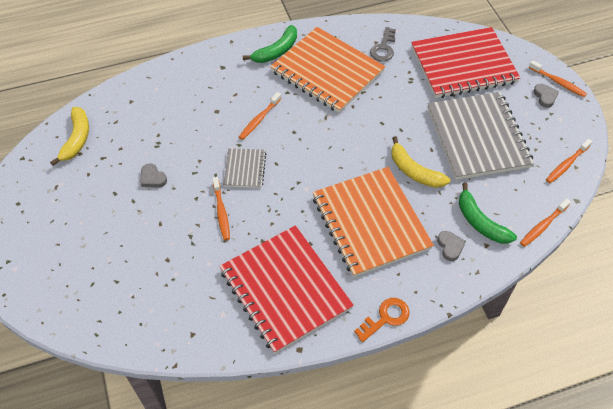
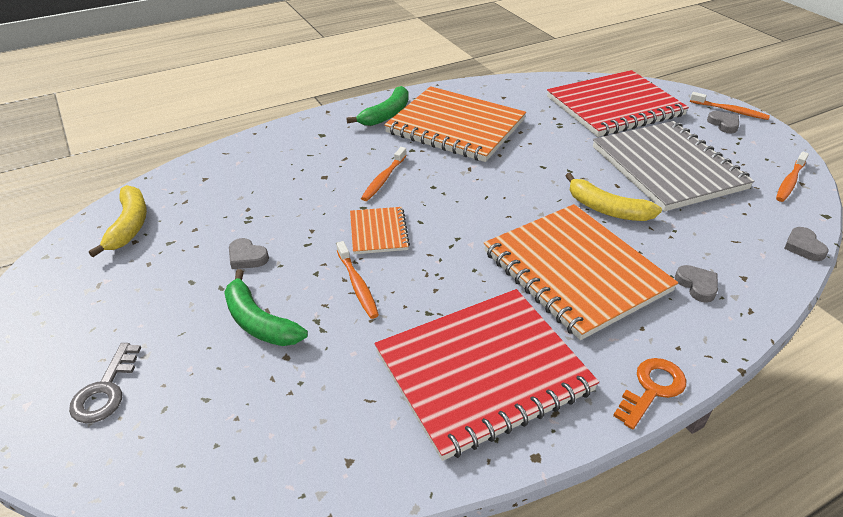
camera: 10 degrees left, 15 degrees down
red notebook [220,225,354,354] -> red notebook turned 75 degrees counterclockwise [374,289,599,461]
grey notebook [223,148,267,188] -> orange notebook [350,207,410,254]
grey key [370,27,396,62] -> grey key moved to [69,343,141,423]
green banana [459,183,517,243] -> green banana moved to [224,269,308,346]
orange toothbrush [520,199,571,247] -> grey heart [784,227,829,261]

